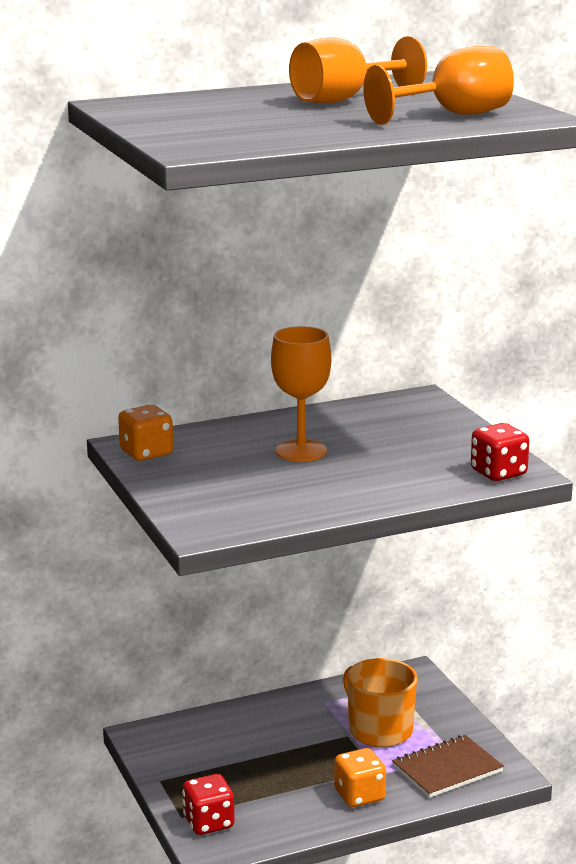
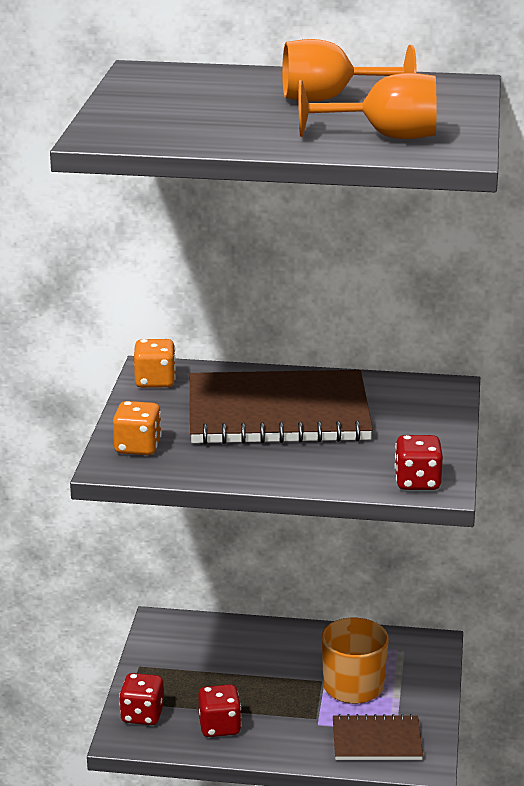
camera: 30 degrees right, 5 degrees up
orange goblet [271,326,331,462] -> brown notebook [190,370,373,444]
orange dice [334,748,386,807] -> orange dice moved to [113,401,162,455]
none -> red dice [198,684,241,737]

